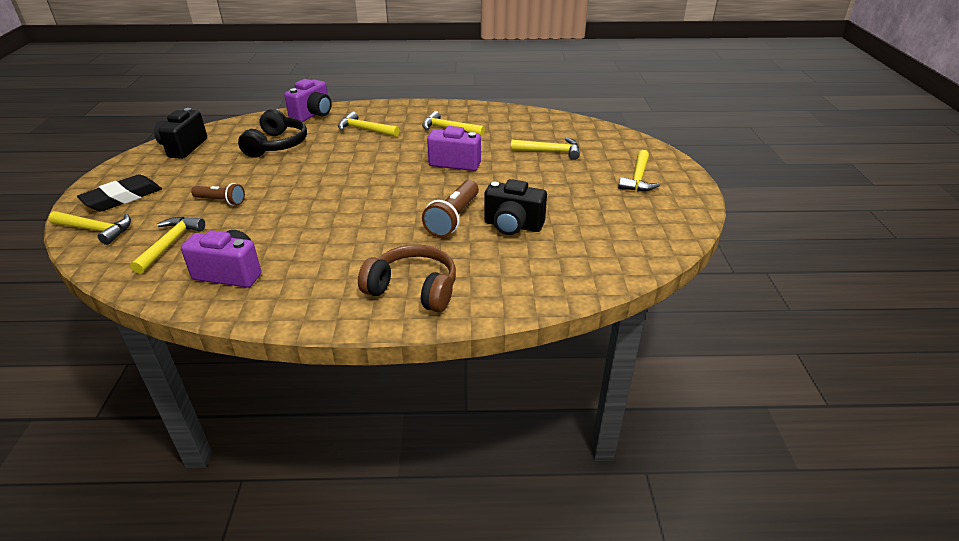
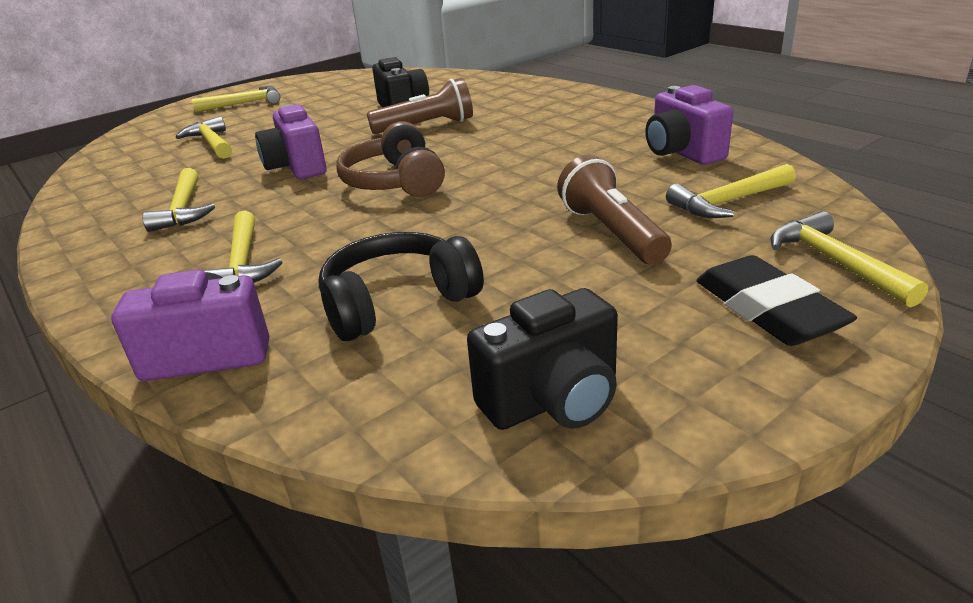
camera: 125 degrees left, 5 degrees down
black eraser [77,174,162,211] -> black eraser turned 60 degrees clockwise [696,255,857,346]
brown flashlight [191,183,245,206] -> brown flashlight [557,155,672,265], size x1.56
brown headphones [358,245,456,312] -> brown headphones moved to [336,121,445,197]

